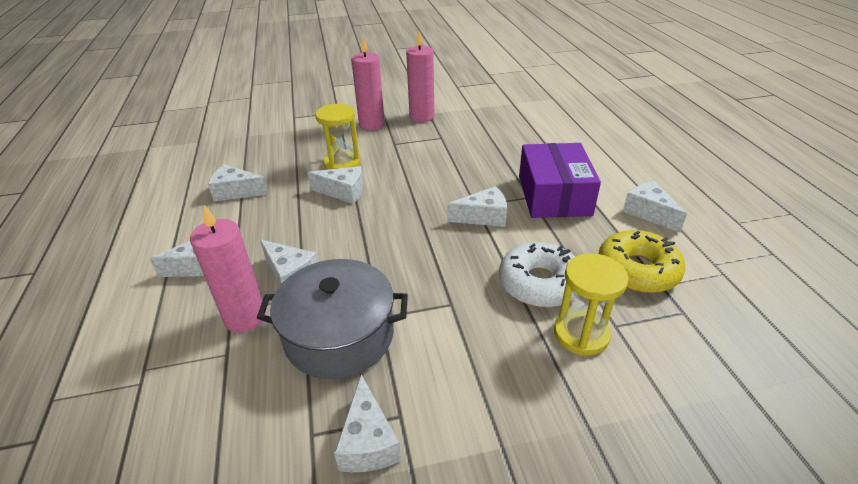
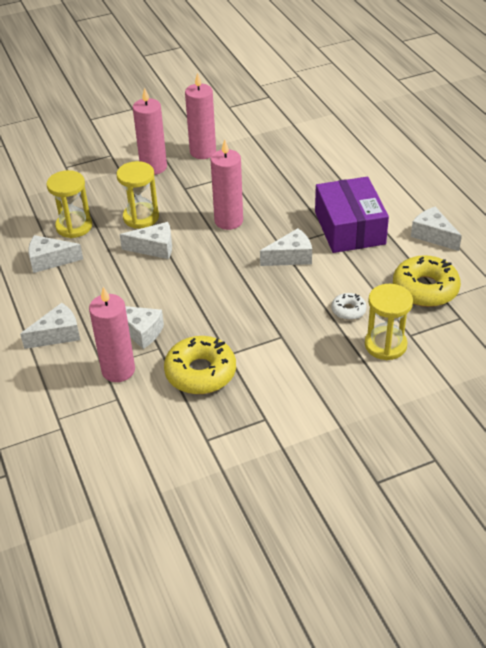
camera: 10 degrees left, 5 degrees up
grey pot [257,259,408,379] -> yellow donut [164,336,236,394]
white cheese [334,375,401,472] -> none
white donut [499,242,576,307] -> white donut [331,293,367,320], size x0.51
none -> yellow hourglass [46,170,92,238]
none -> pink candle [210,140,243,230]

